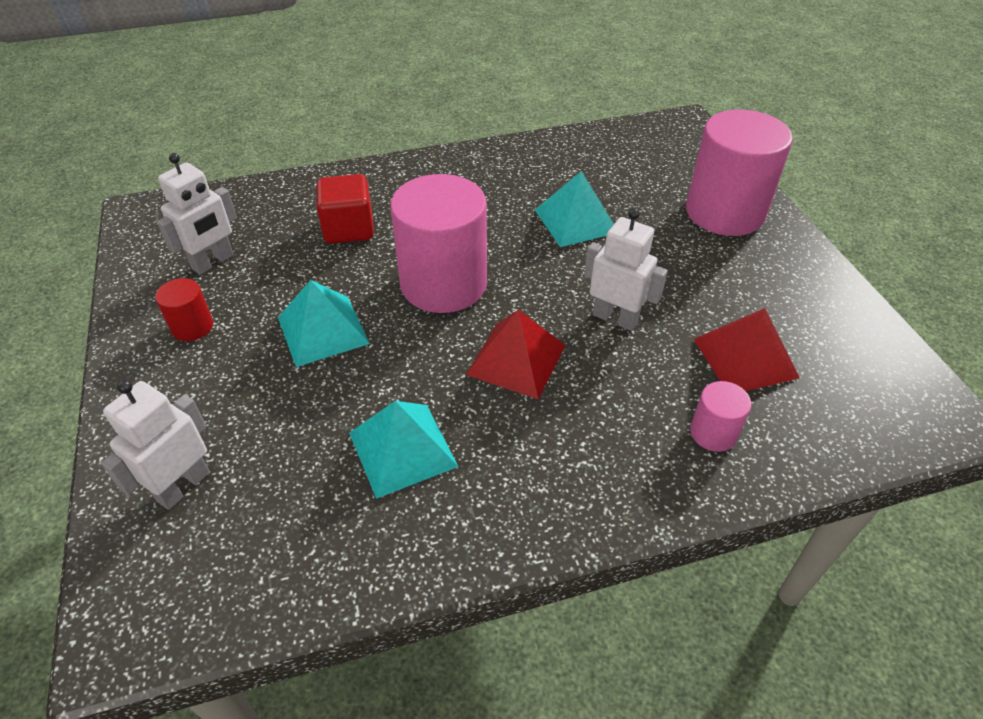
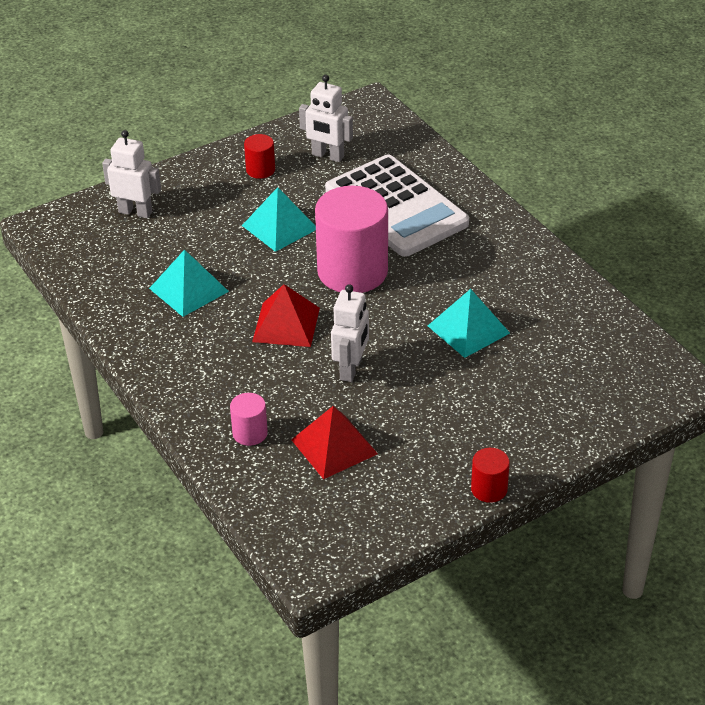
camera: 75 degrees right, 5 degrees down
red cube [316,174,374,244] -> white calculator [325,154,469,257]
pink cylinder [686,109,793,236] -> none
none -> red cylinder [471,448,510,503]

